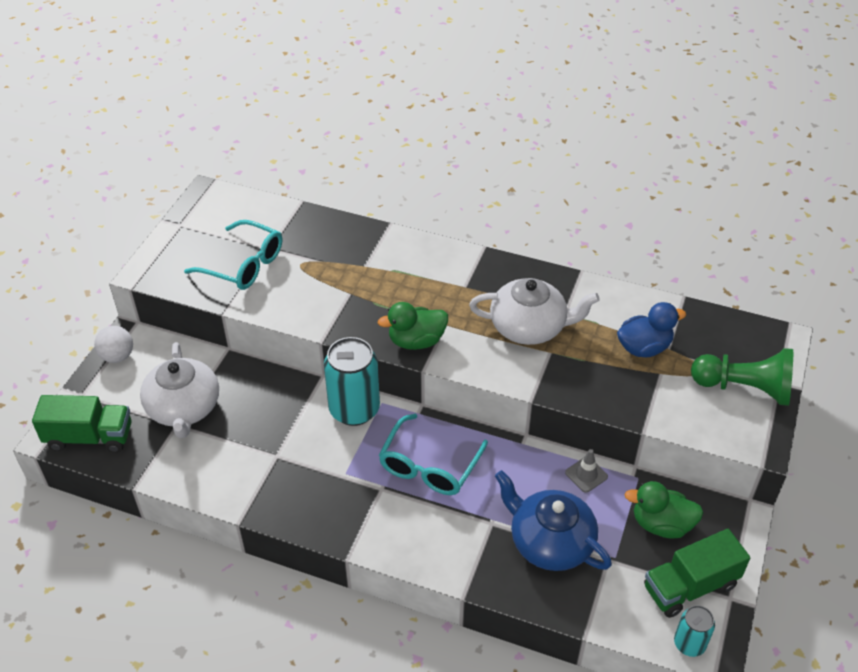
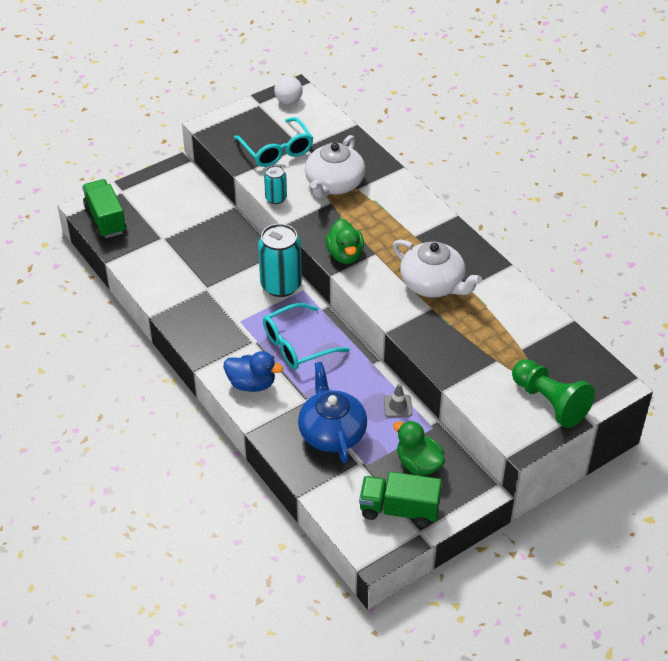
camera: 35 degrees right, 0 degrees up
green truck [32,395,132,453] -> green truck turned 150 degrees counterclockwise [82,179,127,238]
white ball [94,326,133,363] -> white ball moved to [274,76,303,105]
white teapot [140,342,219,438] -> white teapot moved to [305,135,365,199]
green duck [378,302,448,350] -> green duck turned 120 degrees counterclockwise [326,219,364,264]
blue duck [617,302,686,357] -> blue duck moved to [224,351,283,392]
turquoise can [674,605,715,657] -> turquoise can moved to [264,165,287,204]

